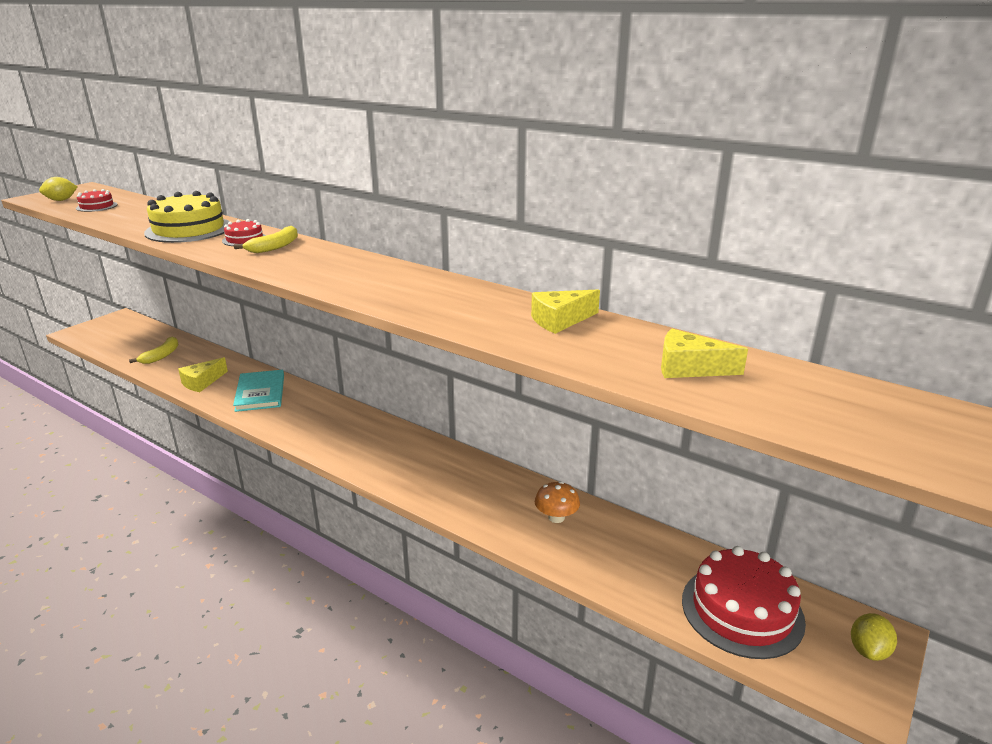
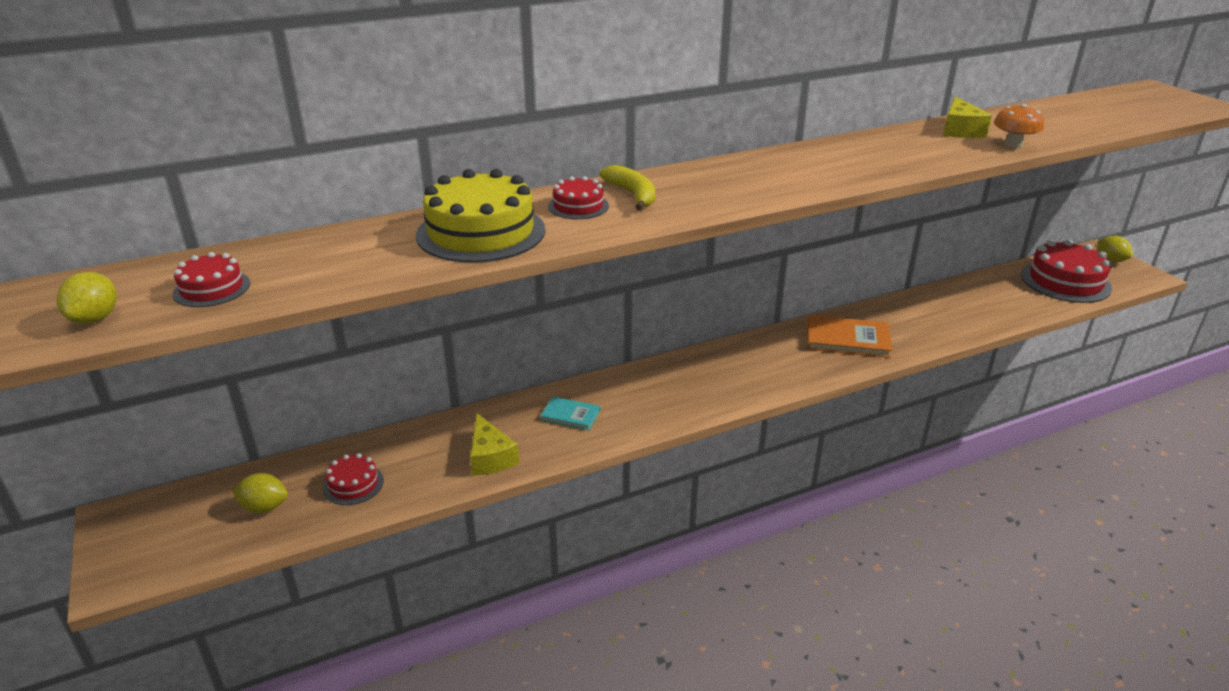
camera: 60 degrees left, 5 degrees up
yellow banana [129,336,178,364] -> red cake [323,453,384,505]
turquoise book [233,370,284,412] -> turquoise book [540,397,600,430], size x0.57
orange mushroom [535,481,580,523] -> orange mushroom moved to [994,104,1044,148]
yellow cheese [661,329,748,378] -> none
none -> yellow lemon [232,473,288,513]
none -> orange book [808,315,892,358]

